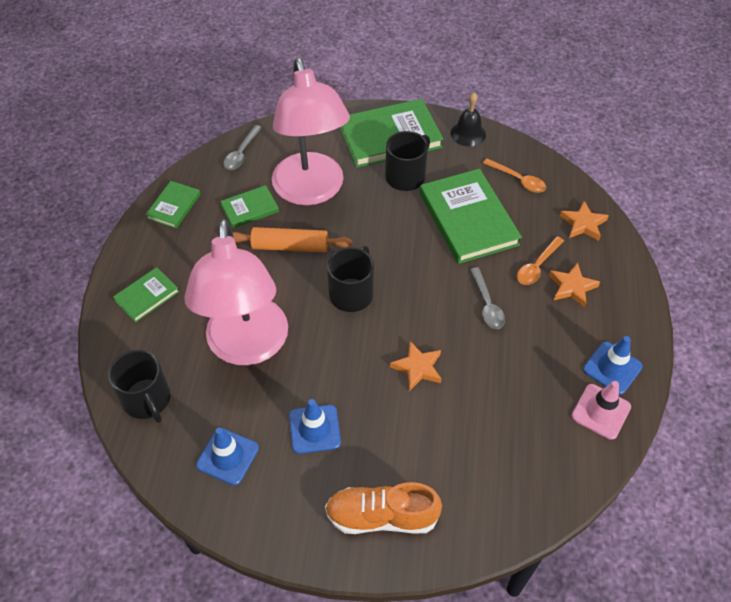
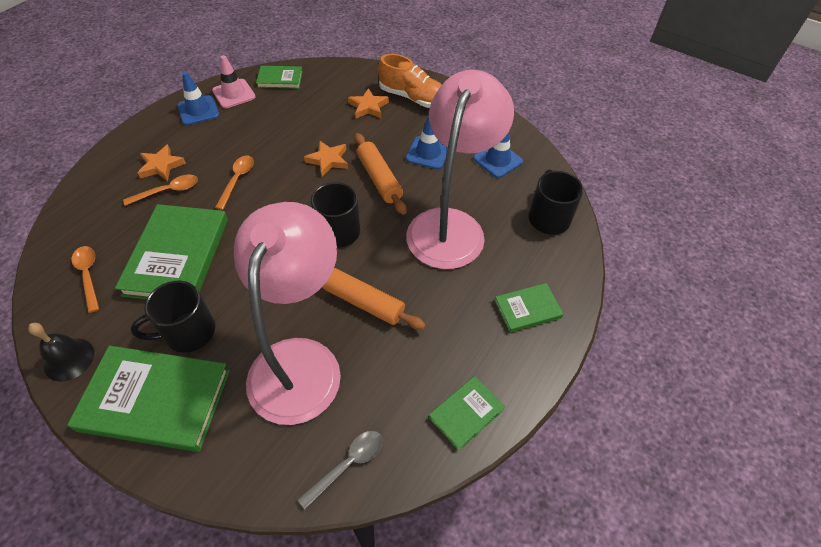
camera: 155 degrees left, 0 degrees up
green book [220,185,279,228] -> green book moved to [256,66,303,89]
grey spoon [470,267,505,329] -> orange spoon [215,155,254,210]
orange star [560,201,609,241] -> orange star moved to [348,88,389,118]
none -> orange rolling pin [355,133,406,215]

